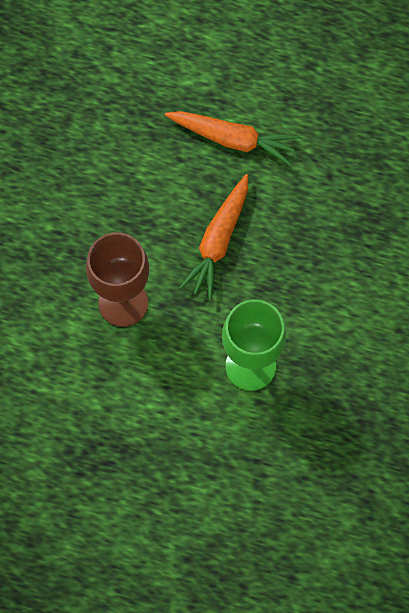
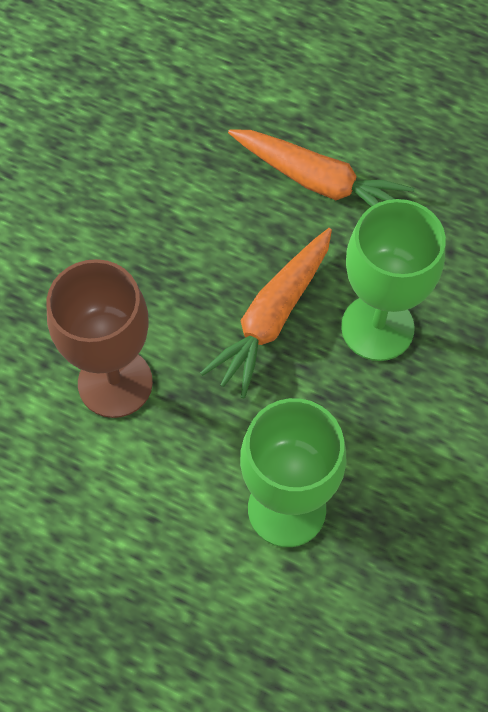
camera: 10 degrees right, 5 degrees down
none -> green goblet [341,199,446,361]

